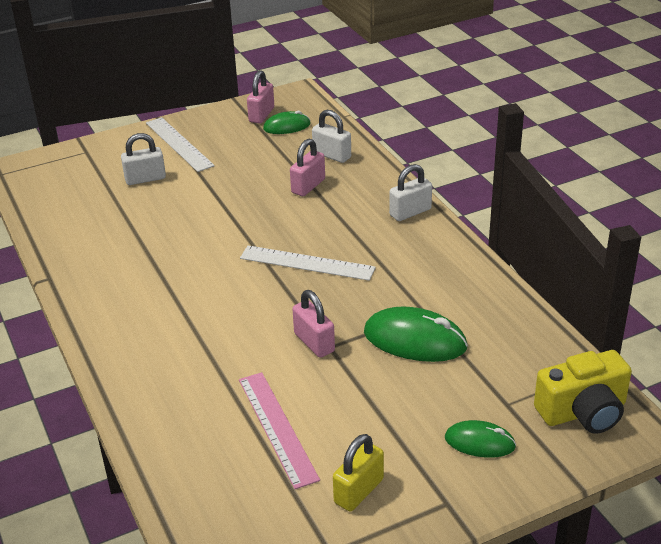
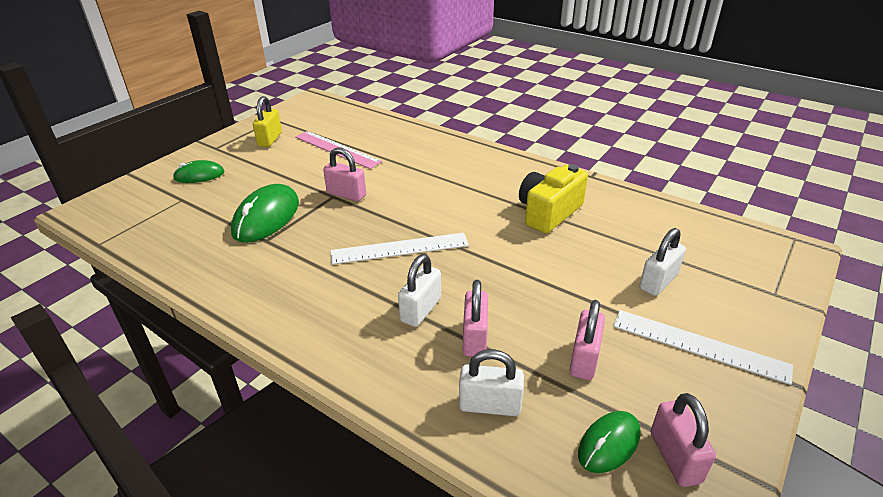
camera: 150 degrees right, 0 degrees up
green mouse [364,306,468,362] -> green mouse turned 60 degrees counterclockwise [231,184,299,243]
white padlock [389,164,432,221] -> white padlock moved to [398,254,441,327]
yellow camera [534,350,632,434] -> yellow camera moved to [519,164,588,233]
none -> pink padlock [570,300,605,380]

